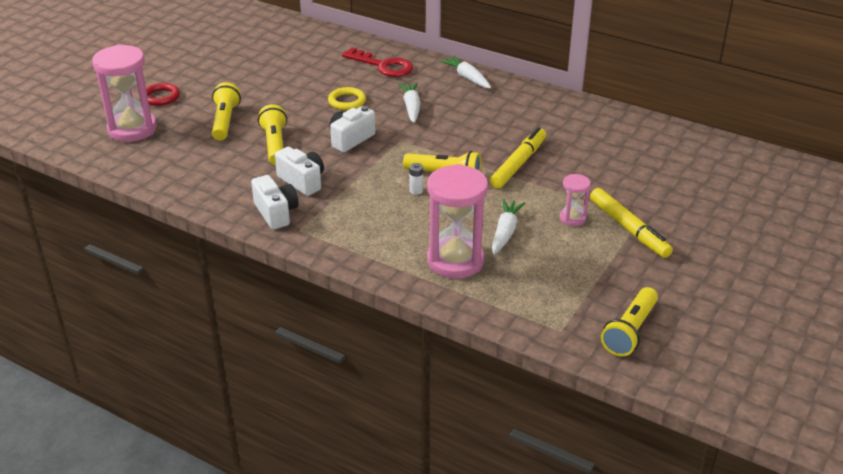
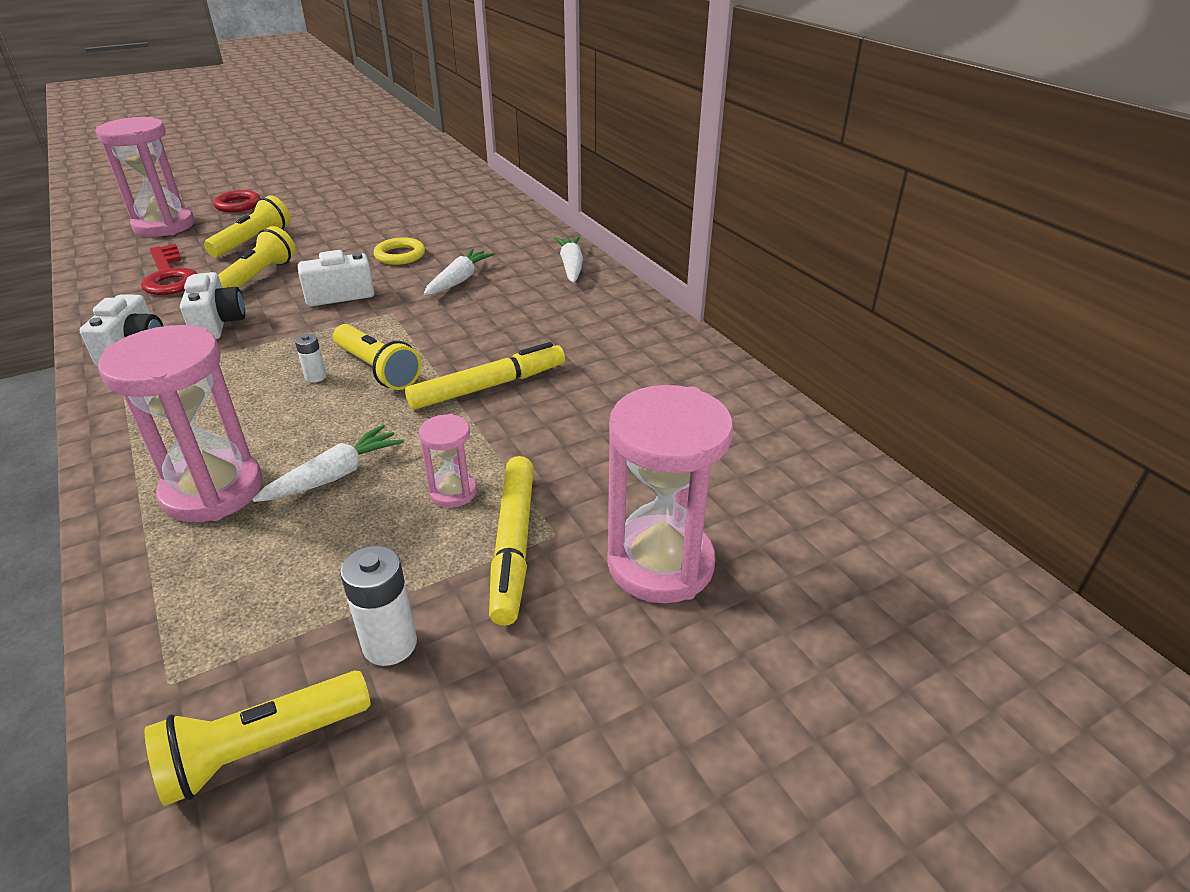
camera: 30 degrees right, 0 degrees up
red key [342,47,413,77] -> red key moved to [141,244,198,295]
none -> white battery [340,545,417,666]
none -> pink hourglass [607,385,733,603]

